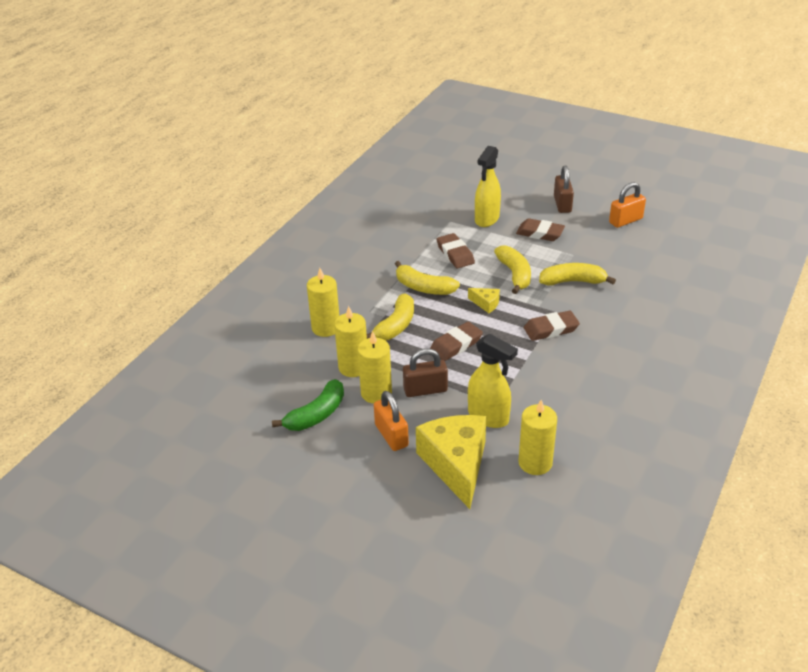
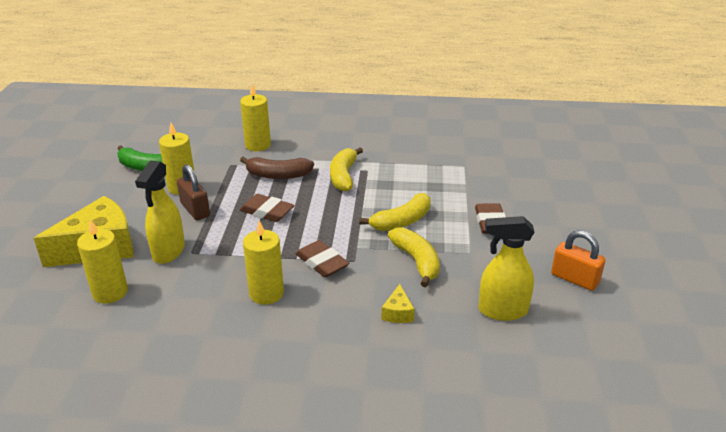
camera: 65 degrees right, 5 degrees down
yellow candle [334,306,367,377] -> yellow candle moved to [243,221,284,305]
yellow banana [367,294,414,341] -> brown banana [240,157,314,179]
orange padlock [374,391,409,451] -> none
brown eraser [437,233,475,269] -> none
yellow cheese [468,288,500,313] -> yellow cheese moved to [381,284,415,323]
yellow spray bottle [475,146,501,227] -> yellow spray bottle moved to [478,216,535,321]
brown padlock [554,166,574,213] -> none

